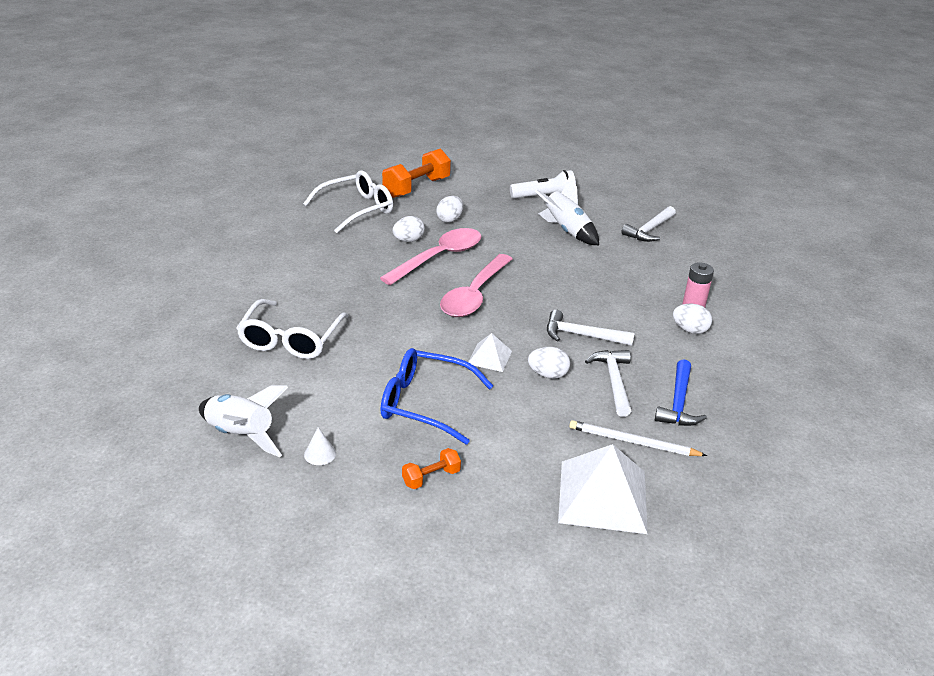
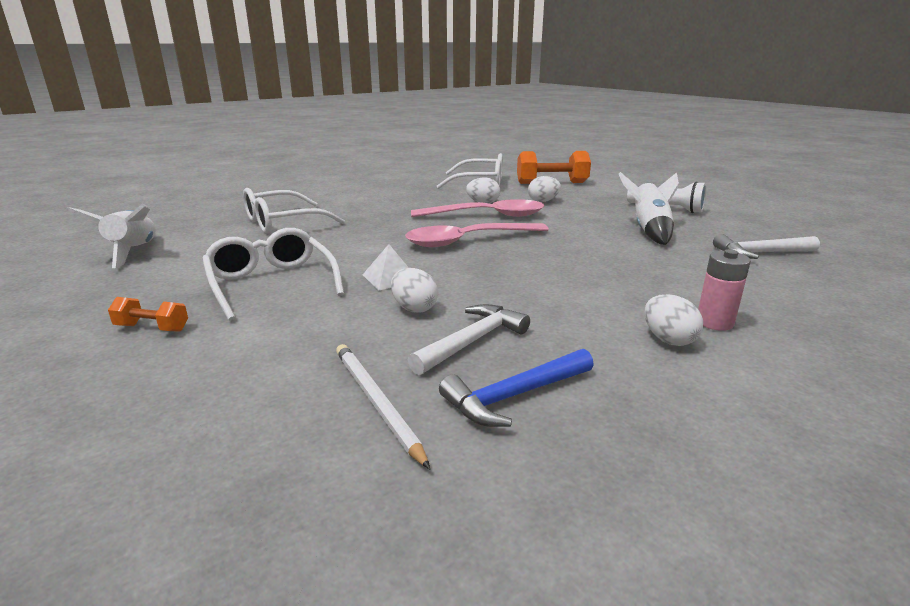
camera: 45 degrees right, 10 degrees down
white cone [304,427,336,465] -> none
blue glasses [380,348,493,445] -> white glasses [202,228,344,321]
white hammer [547,310,635,346] -> none
white pyramid [558,444,648,534] -> none

